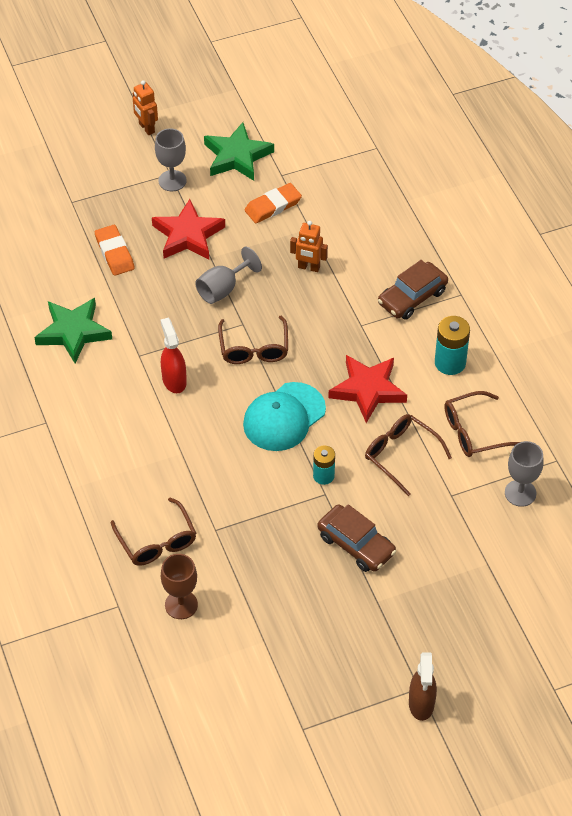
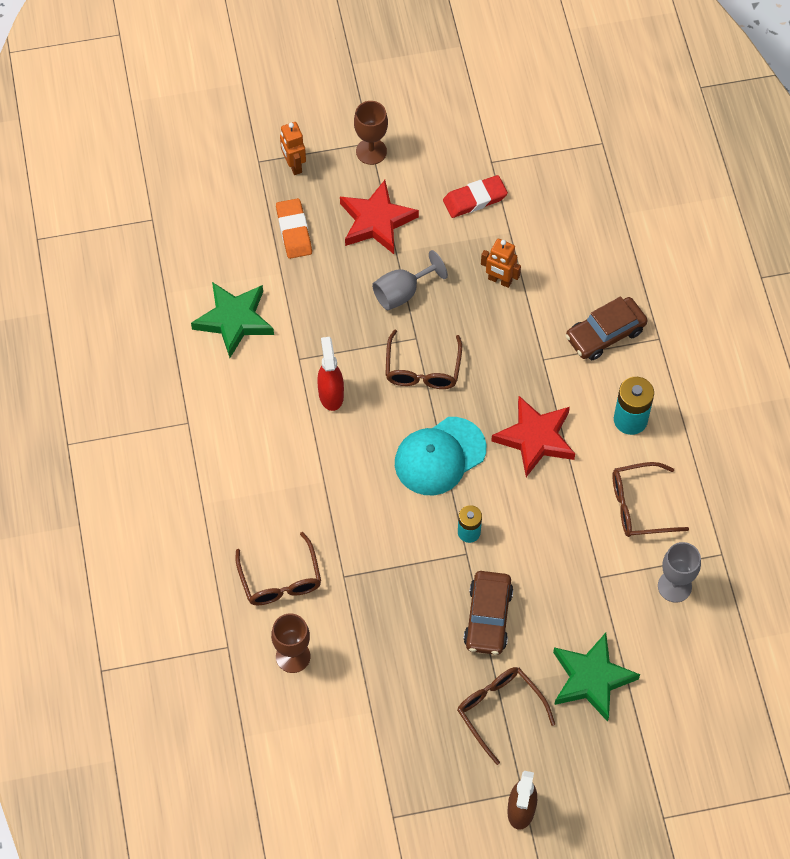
camera: 10 degrees right, 10 degrees up
orange robot [133,80,158,135] -> orange robot moved to [280,122,306,175]
grey goblet [155,128,187,191] -> brown goblet [354,101,388,165]
green star [204,122,274,181] -> green star moved to [553,633,640,722]
orange eraser [245,183,302,223] -> red eraser [443,175,508,218]
brown car [317,504,396,572] -> brown car turned 45 degrees clockwise [463,571,513,655]
brown glasses [365,414,452,496] -> brown glasses moved to [457,667,555,765]

